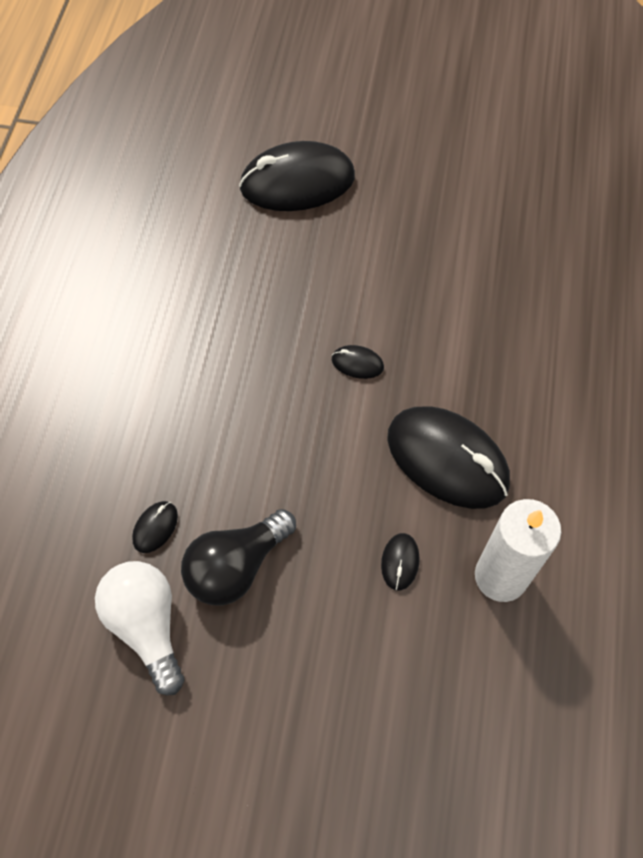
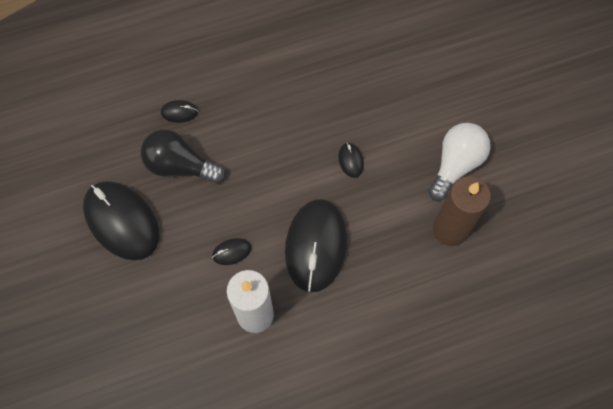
camera: 60 degrees right, 5 degrees up
white light bulb [95,561,185,695] -> white light bulb moved to [428,123,491,201]
black mouse [239,141,355,211] -> black mouse moved to [83,181,159,260]
none -> brown candle [433,176,491,246]

